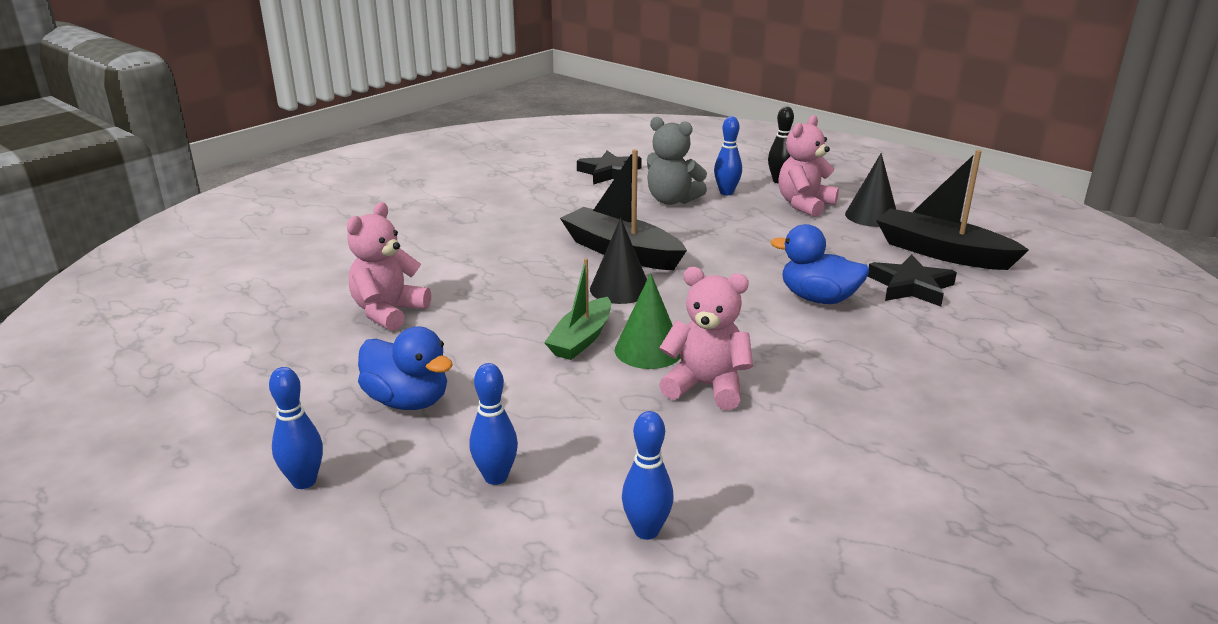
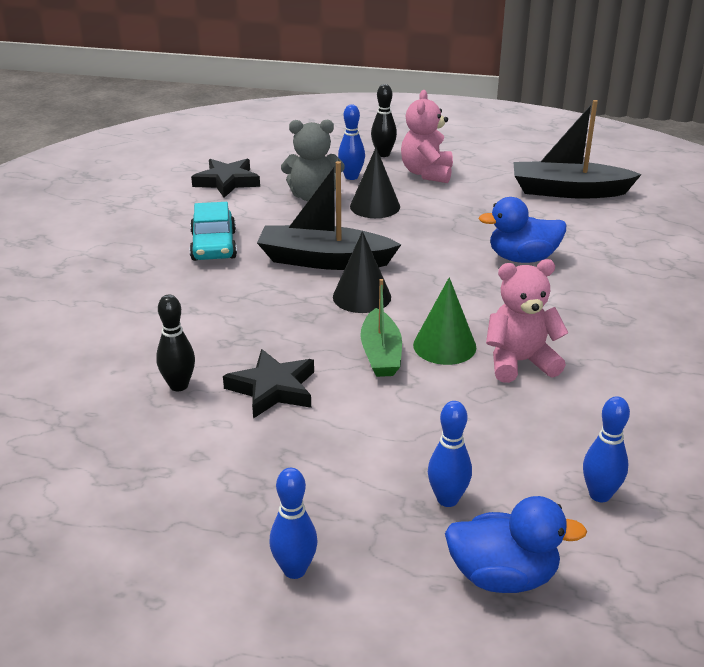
camera: 30 degrees left, 5 degrees up
pink teddy bear [347,202,431,331] -> black bowling pin [156,295,195,391]
blue duck [358,326,453,410] -> blue duck moved to [445,496,587,593]
black cone [845,153,896,227] -> black cone moved to [350,148,400,218]
black star [868,255,957,307] -> black star moved to [223,349,314,419]
none -> turquoise car [189,202,237,261]

